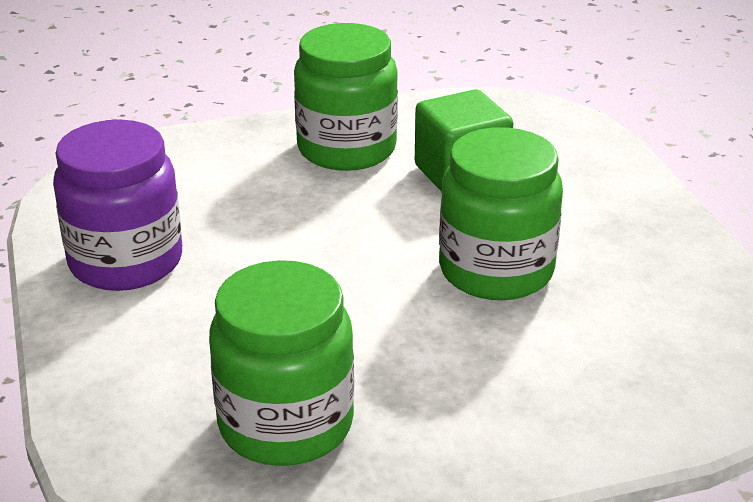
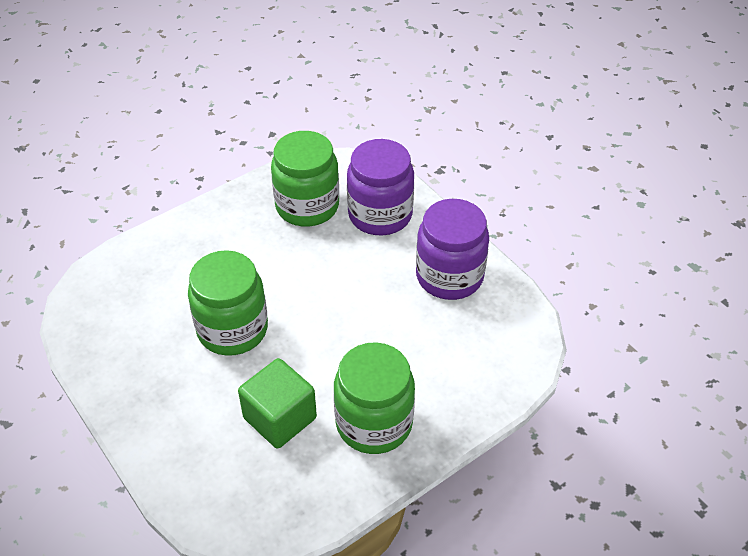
camera: 160 degrees right, 15 degrees up
none -> purple jar [347,139,414,235]

